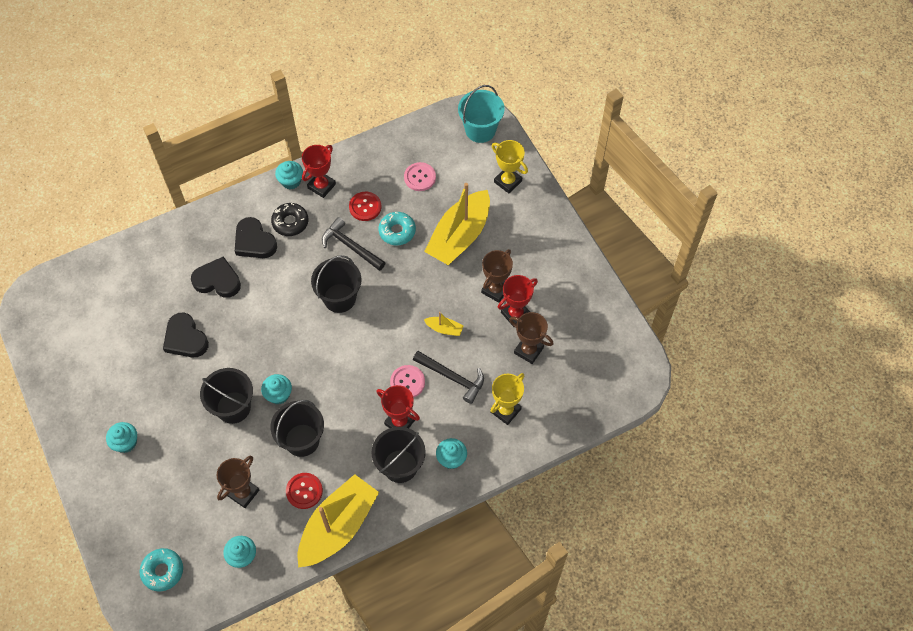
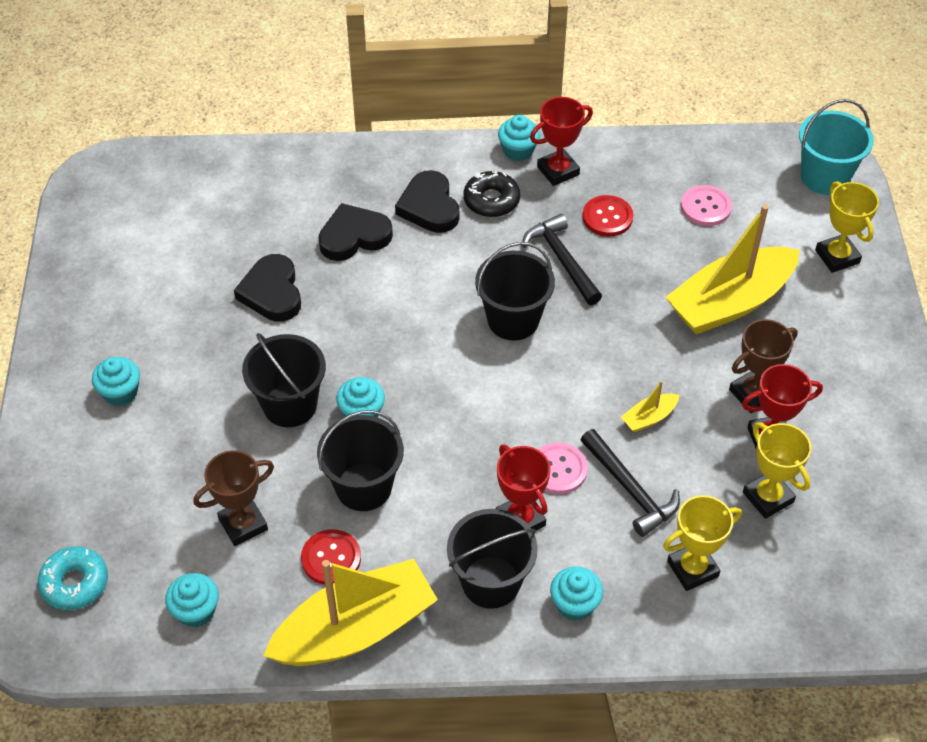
camera: 25 degrees right, 10 degrees down
black heart [191,256,241,298] -> black heart turned 60 degrees counterclockwise [318,203,393,261]
turquoise donut [379,212,416,245] -> none
yellow boat [424,312,464,336] -> yellow boat turned 105 degrees clockwise [621,380,679,432]
brown trophy [509,312,553,364] -> yellow trophy [743,422,811,519]

